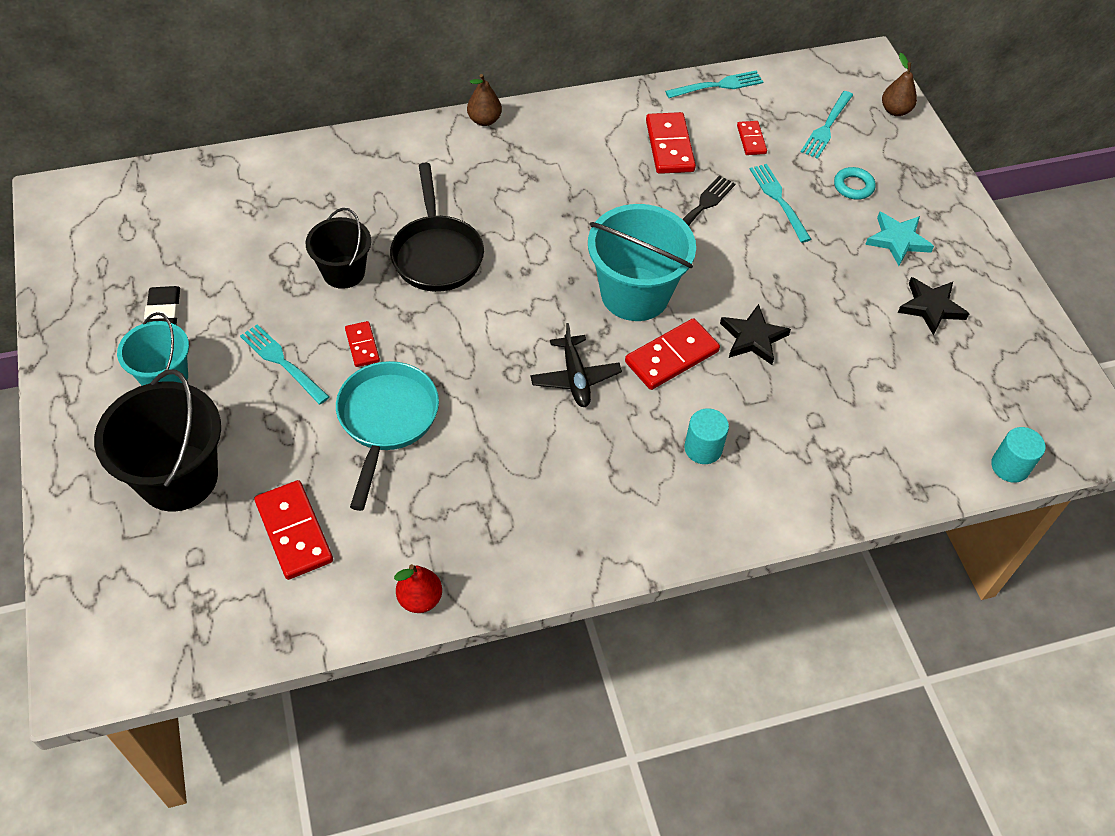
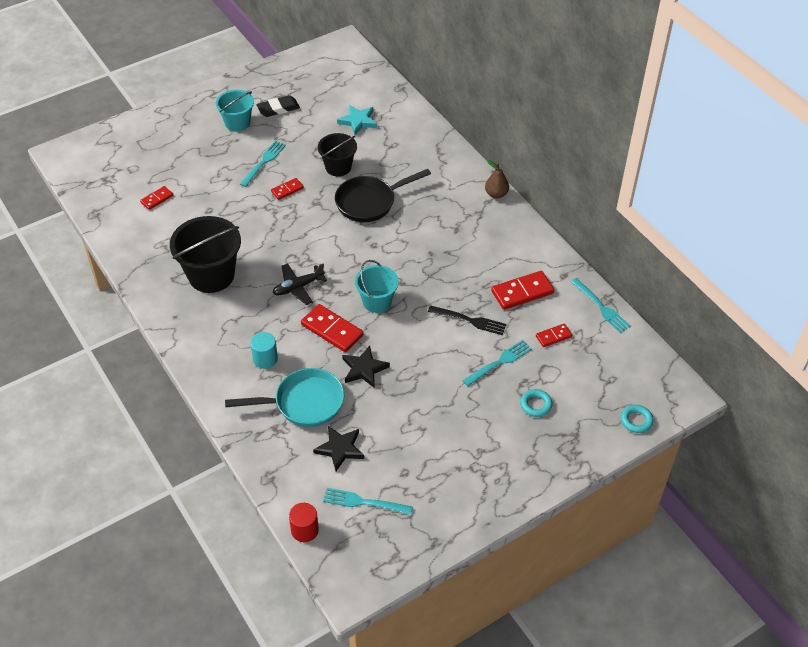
camera: 75 degrees right, 5 degrees down
black bucket [94,369,221,511] -> black bucket moved to [170,216,241,293]
red domino [254,480,333,580] -> red domino [140,186,173,210], size x0.57
turquoise pan [336,361,439,511] -> turquoise pan moved to [225,368,344,427]
red pear [394,564,442,613] -> none
turquoise bucket [588,204,696,321] -> turquoise bucket [355,260,399,313], size x0.61
turquoise fork [801,91,853,159] -> turquoise fork moved to [323,488,413,515]
turquoise star [865,212,934,266] -> turquoise star moved to [337,105,377,135]
brown pear [882,53,917,116] -> turquoise ring [621,405,653,433]
black star [898,277,969,336] -> black star moved to [313,426,364,471]
turquoise cylinder [991,427,1046,483] -> red cylinder [289,503,319,542]

